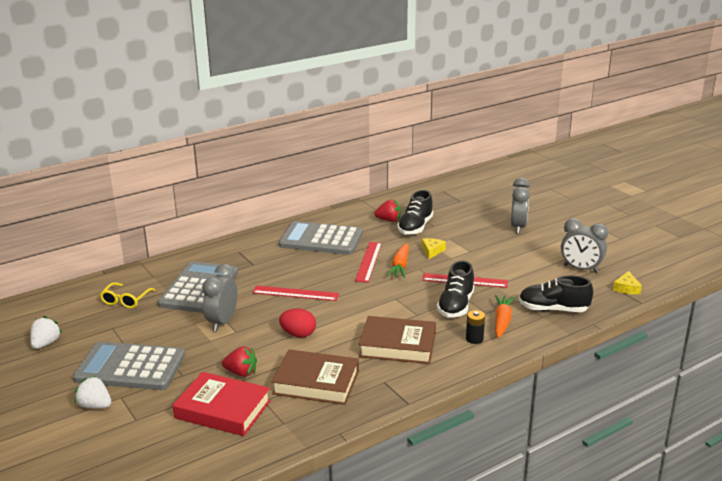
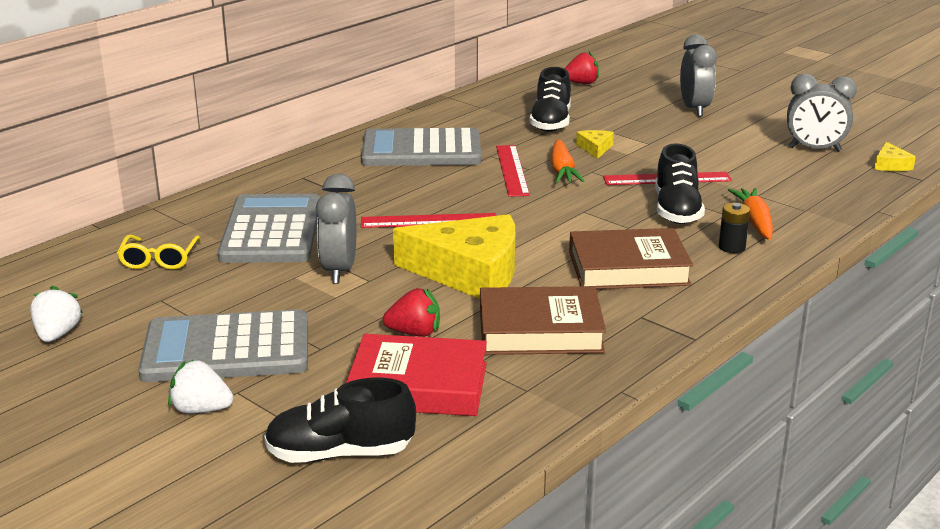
camera: 15 degrees left, 0 degrees up
red egg [279,308,316,338] -> yellow cheese [393,214,515,299]
red strawberry [374,199,401,222] -> red strawberry moved to [564,51,599,84]
black shoe [519,275,593,312] -> black shoe moved to [264,378,416,463]

